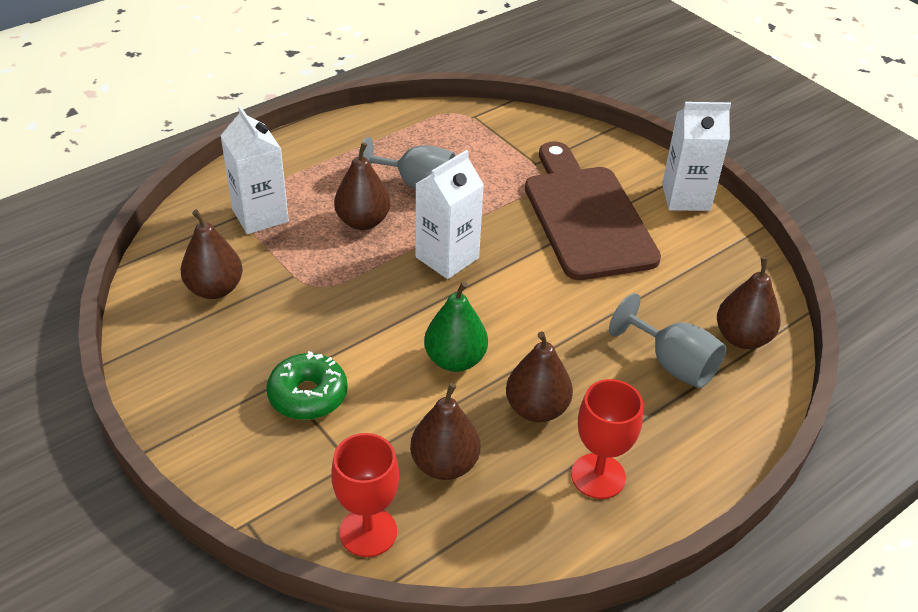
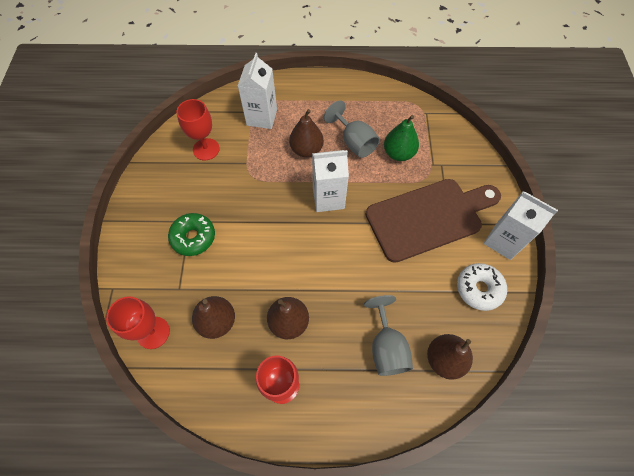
camera: 40 degrees right, 20 degrees up
brown pear [181,210,243,299] -> red goblet [176,99,220,160]
green pear [424,281,488,372] -> green pear moved to [384,115,419,161]
brown cutting board [525,142,661,280] -> brown cutting board turned 45 degrees clockwise [365,179,501,263]
none -> white donut [457,263,507,311]

